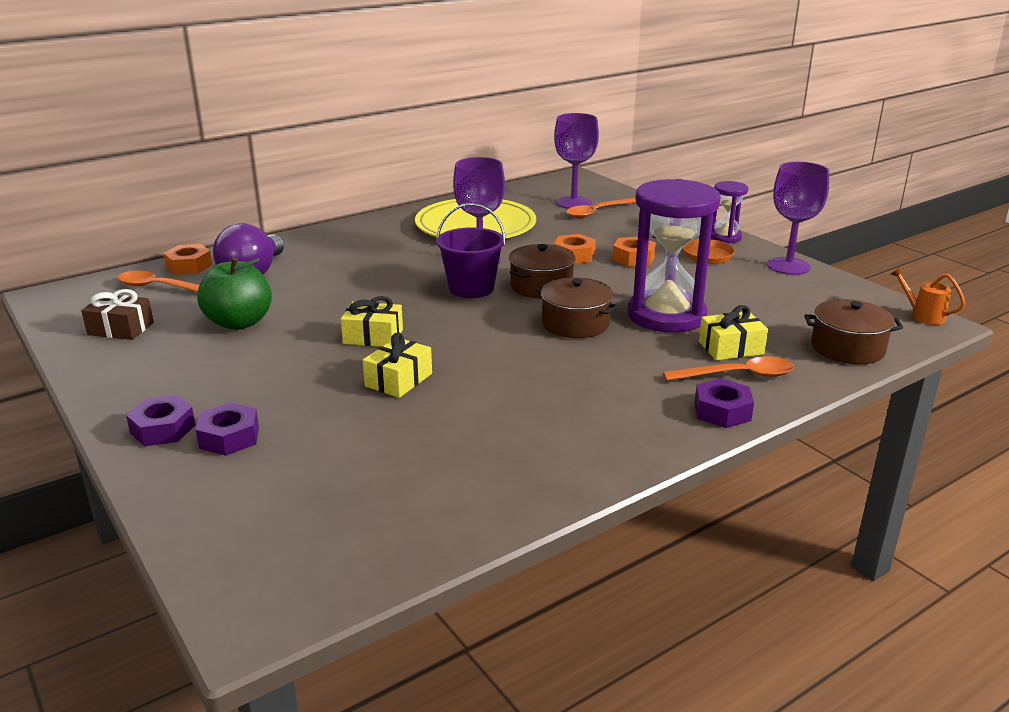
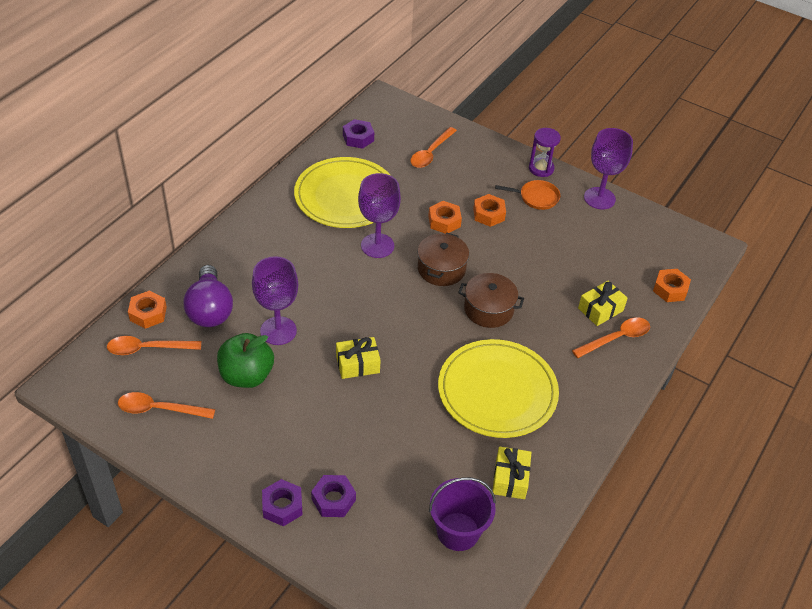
camera: 25 degrees left, 20 degrees up
brown gift [81,289,154,340] -> orange spoon [118,392,215,419]
yellow gift [363,332,432,398] -> yellow gift moved to [493,446,532,499]
purple bucket [436,203,506,298] -> purple bucket moved to [429,477,496,551]
purple goblet [554,113,599,209] -> purple goblet moved to [252,256,298,345]
purple hourglass [628,179,721,333] -> none
purple nut [695,378,754,428] -> purple nut moved to [343,119,374,149]
brown pot [804,299,903,364] -> orange nut [653,269,691,302]
orange watering can [890,267,965,325] -> none
none -> yellow plate [438,339,559,438]

